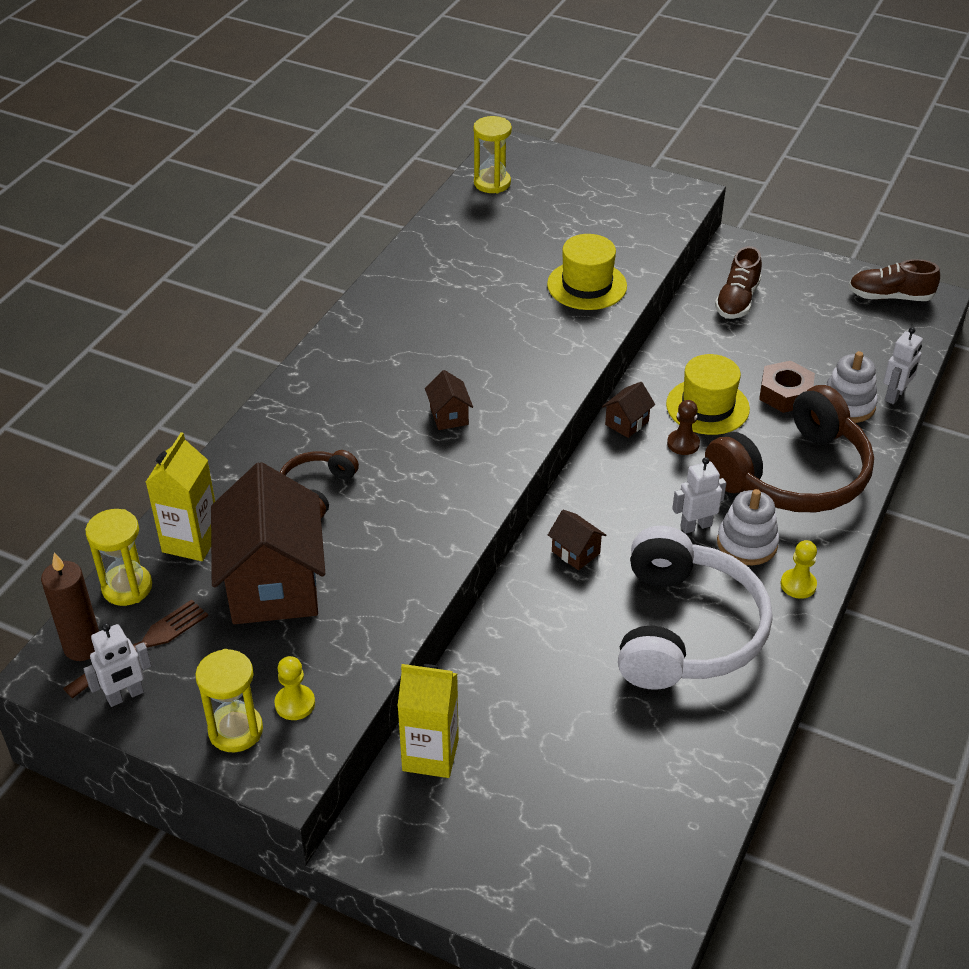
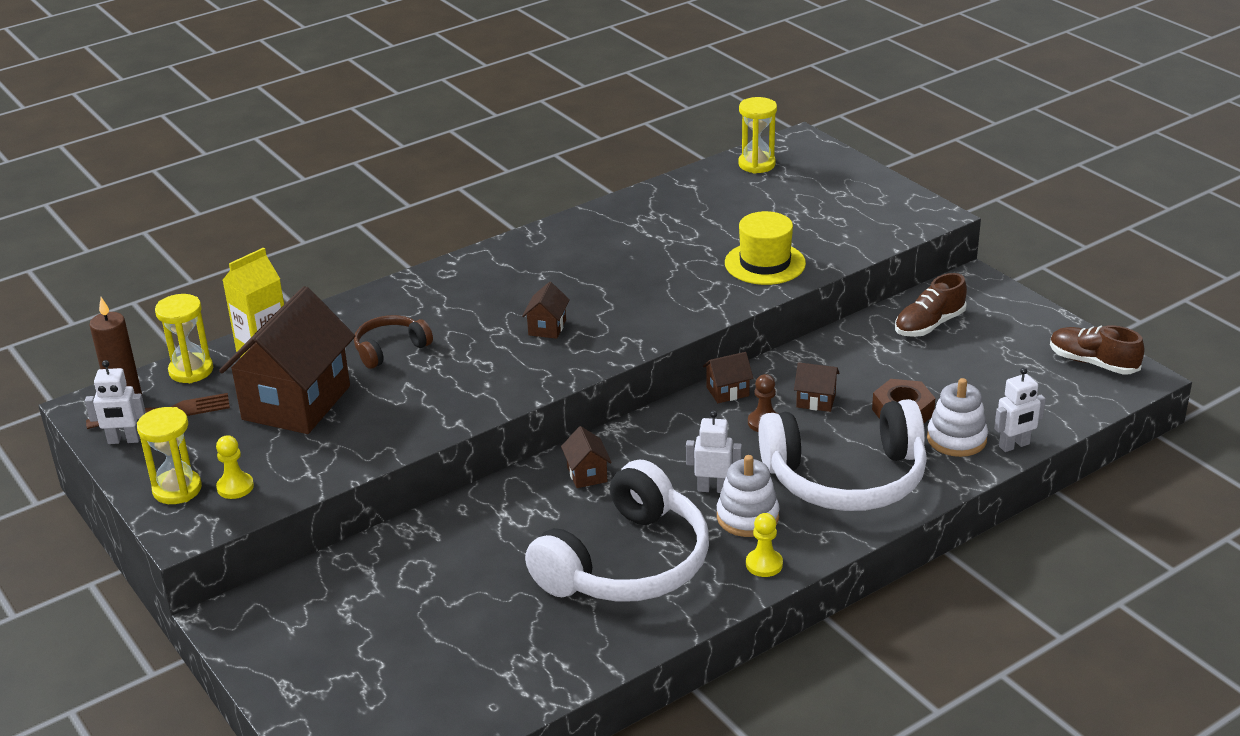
camera: 30 degrees right, 10 degrees down
yellow carton [397,664,459,778] -> none
yellow hat [666,354,750,435] -> brown house [794,362,840,412]
brown headphones [705,385,874,512] -> white headphones [759,399,927,511]

